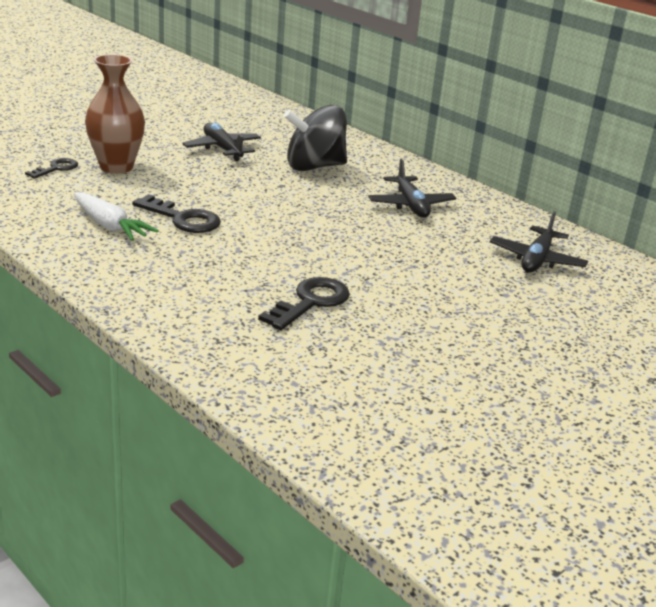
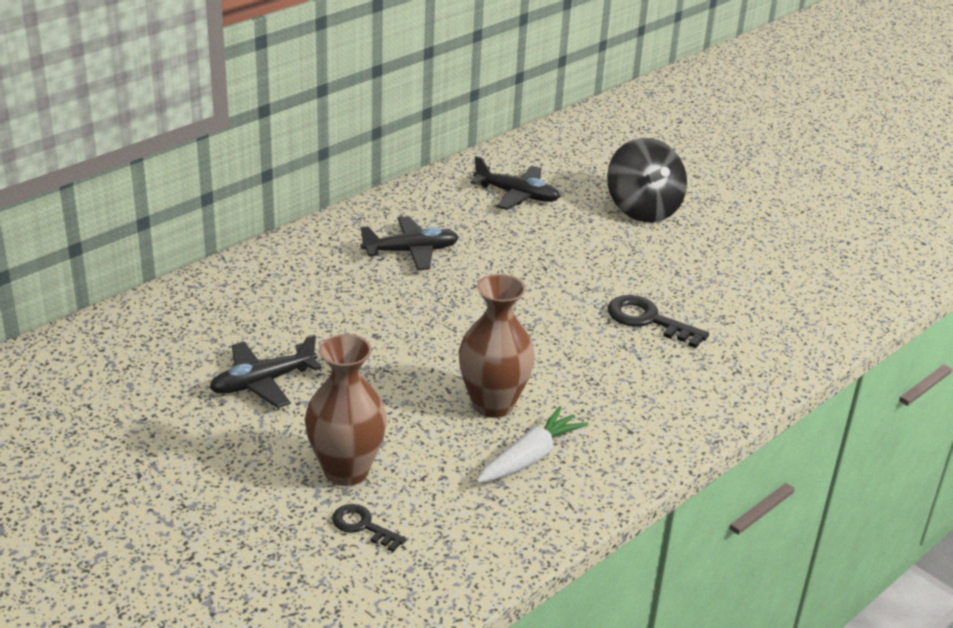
camera: 90 degrees left, 5 degrees up
black key [132,194,221,233] -> brown vase [459,274,535,418]
black spinning top [284,105,347,171] -> black spinning top moved to [607,138,687,222]

